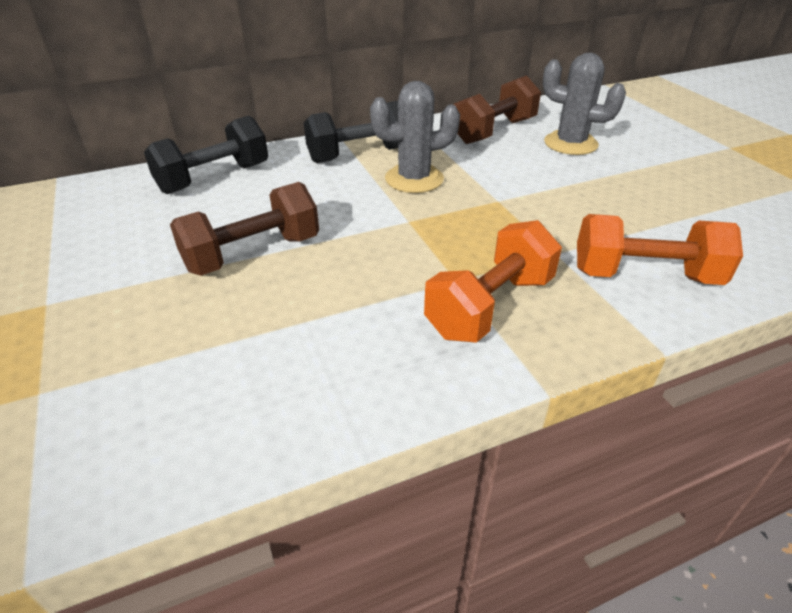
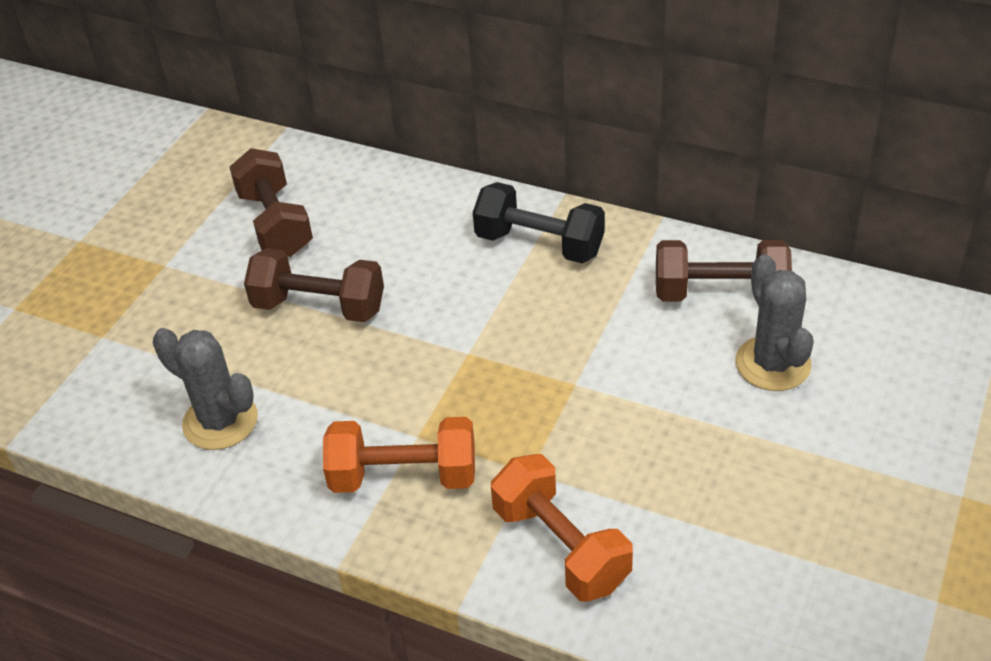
camera: 50 degrees right, 5 degrees up
black dumbbell [144,116,268,194] -> none
grey cactus [370,81,460,193] -> grey cactus moved to [153,328,258,450]
none -> brown dumbbell [230,148,313,257]

